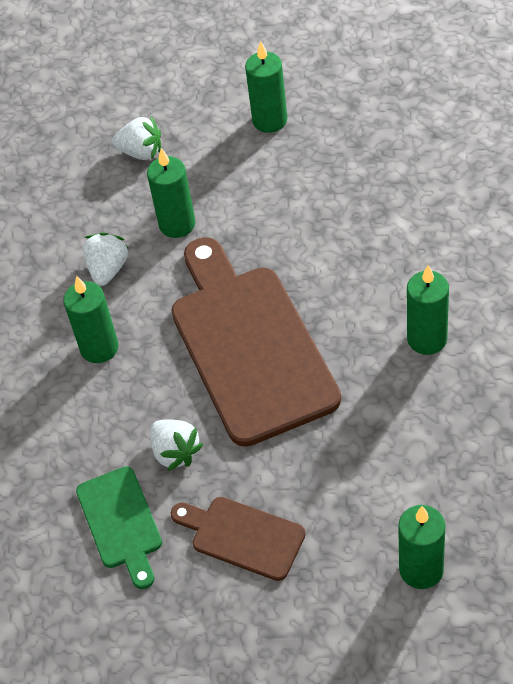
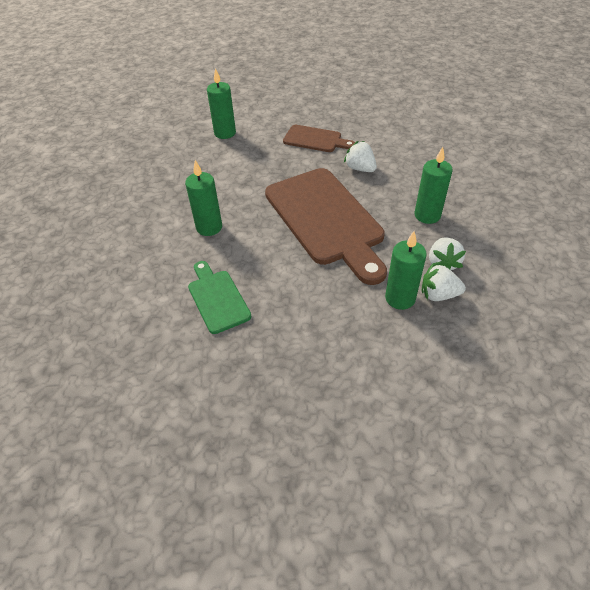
camera: 170 degrees right, 5 degrees down
green cutting board [76,466,162,589] -> green cutting board moved to [188,261,251,334]
white strawberry [112,116,161,160] -> white strawberry moved to [422,264,466,301]
green candle [245,41,287,133] -> none

